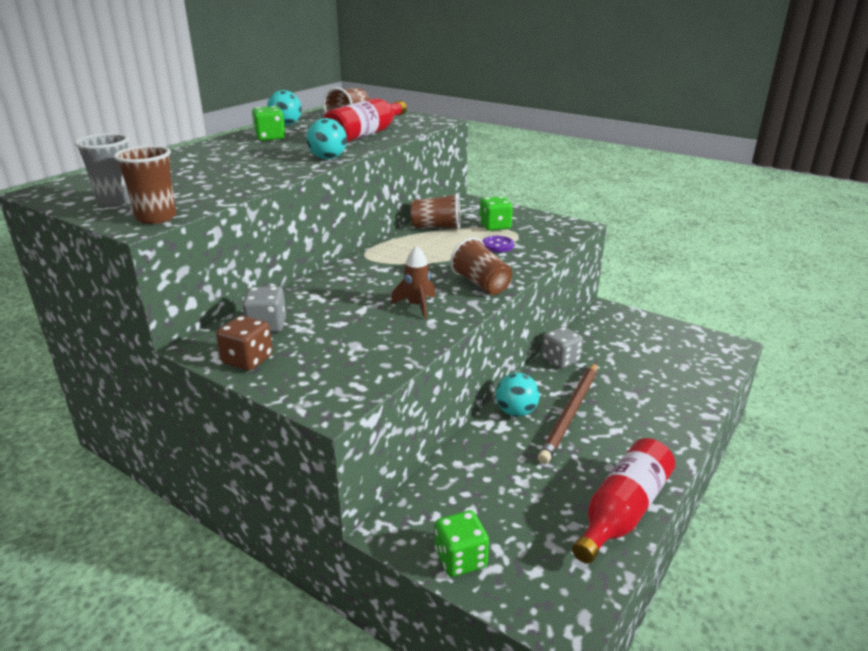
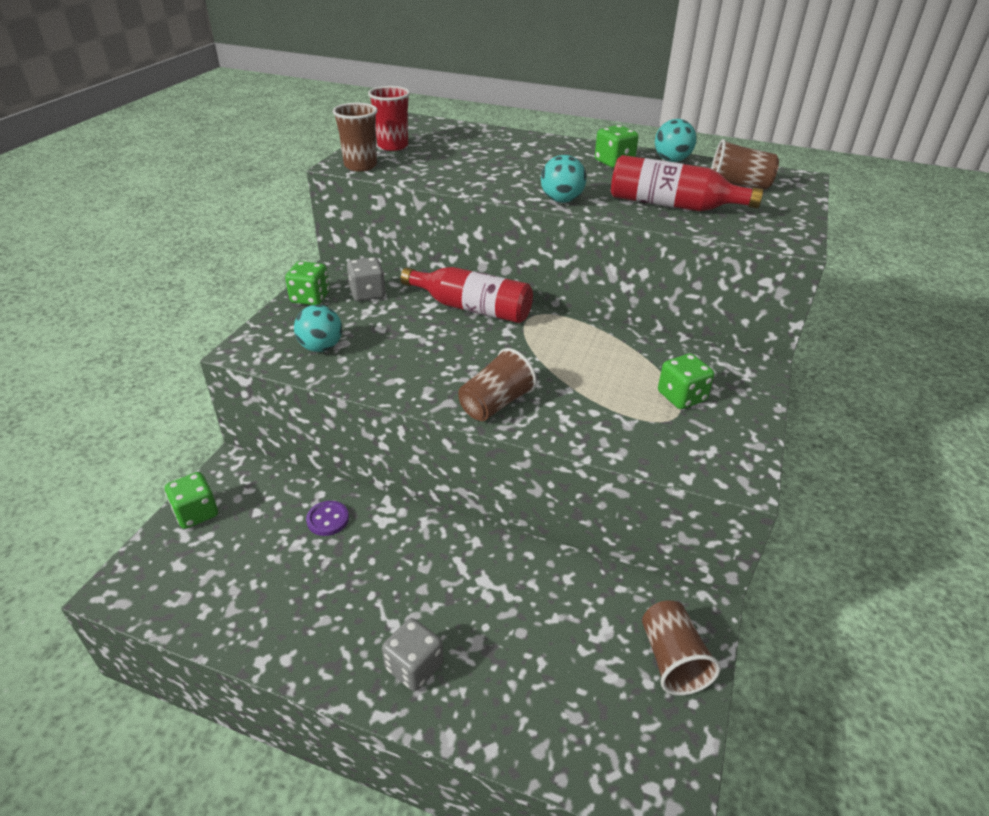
camera: 75 degrees right, 10 degrees up
grey cup [74,133,131,207] -> red cup [368,86,410,151]
brown dice [216,316,273,371] -> green dice [285,261,330,305]
brown rocket [391,245,436,319] -> none
brown cup [411,193,461,230] -> brown cup moved to [642,601,721,696]
purple button [482,236,514,252] -> purple button moved to [306,501,349,536]
turquoise ball [496,373,540,417] -> turquoise ball moved to [294,305,342,352]
brown pencil [538,362,597,464] -> none
grey dice [542,326,583,369] -> grey dice moved to [382,618,443,691]
red bottle [572,438,675,564] -> red bottle moved to [400,267,533,323]

